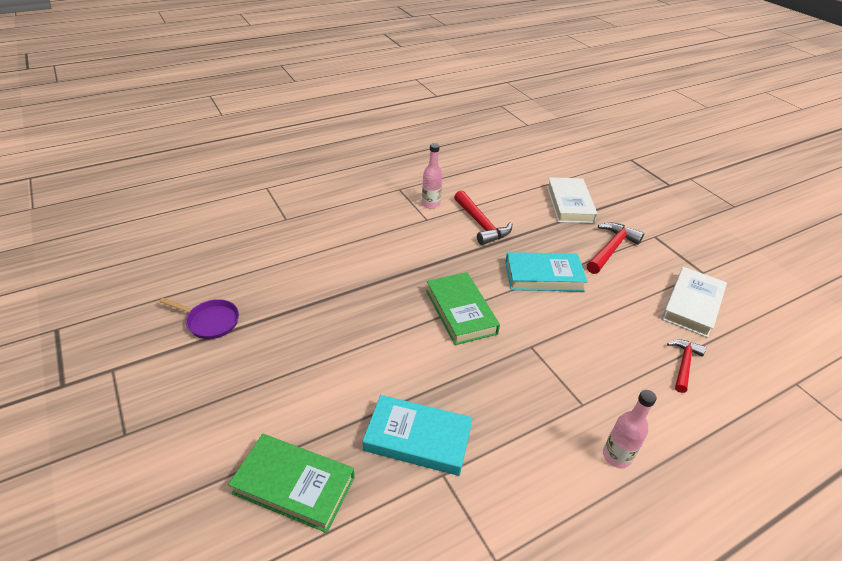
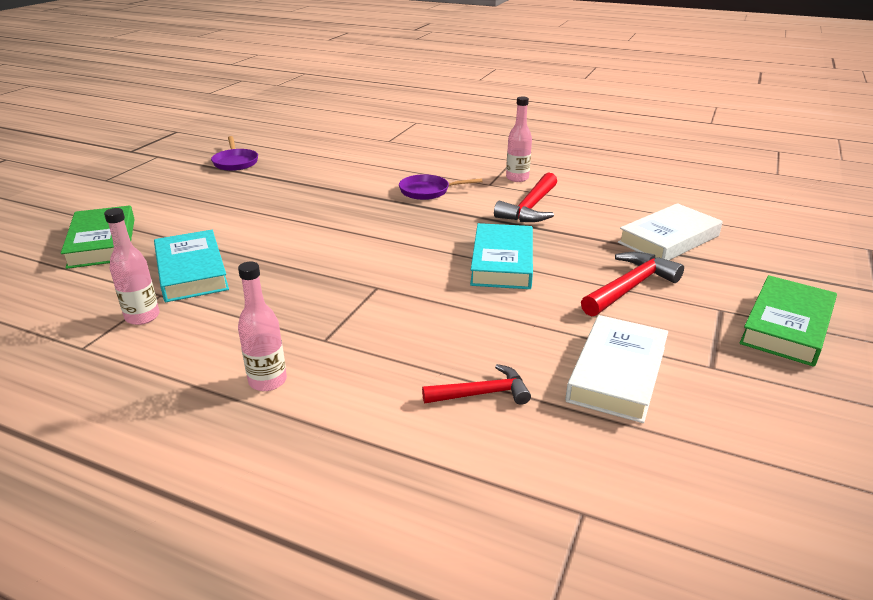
camera: 55 degrees right, 10 degrees down
green book [426,272,500,345] -> green book moved to [739,275,837,367]
turquoise book [505,252,588,291] -> turquoise book turned 45 degrees clockwise [470,223,533,289]
red hammer [587,223,644,274] -> red hammer turned 45 degrees counterclockwise [581,252,684,317]
white book [661,267,727,338] -> white book turned 60 degrees counterclockwise [565,315,668,423]
none -> pink bottle [104,208,159,325]
none -> purple pan [399,174,482,200]

